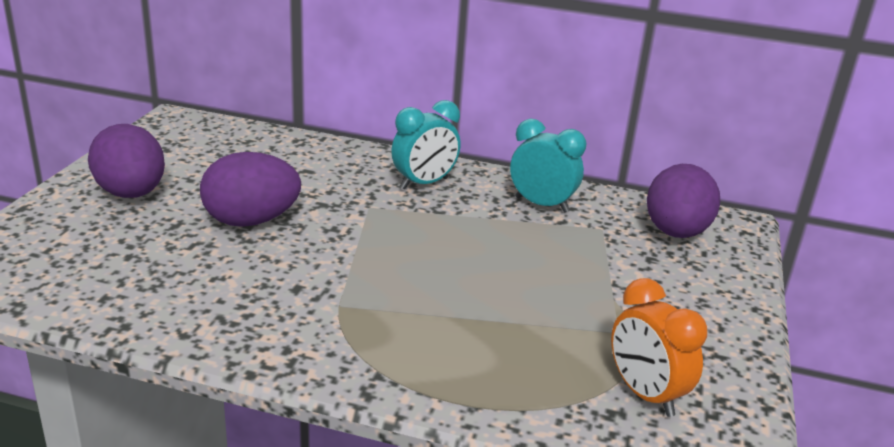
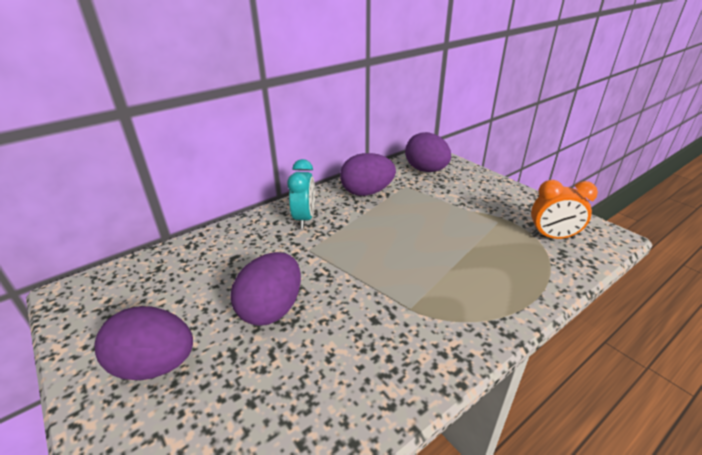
camera: 50 degrees left, 5 degrees up
turquoise clock [510,119,586,213] -> purple egg [340,153,396,196]

